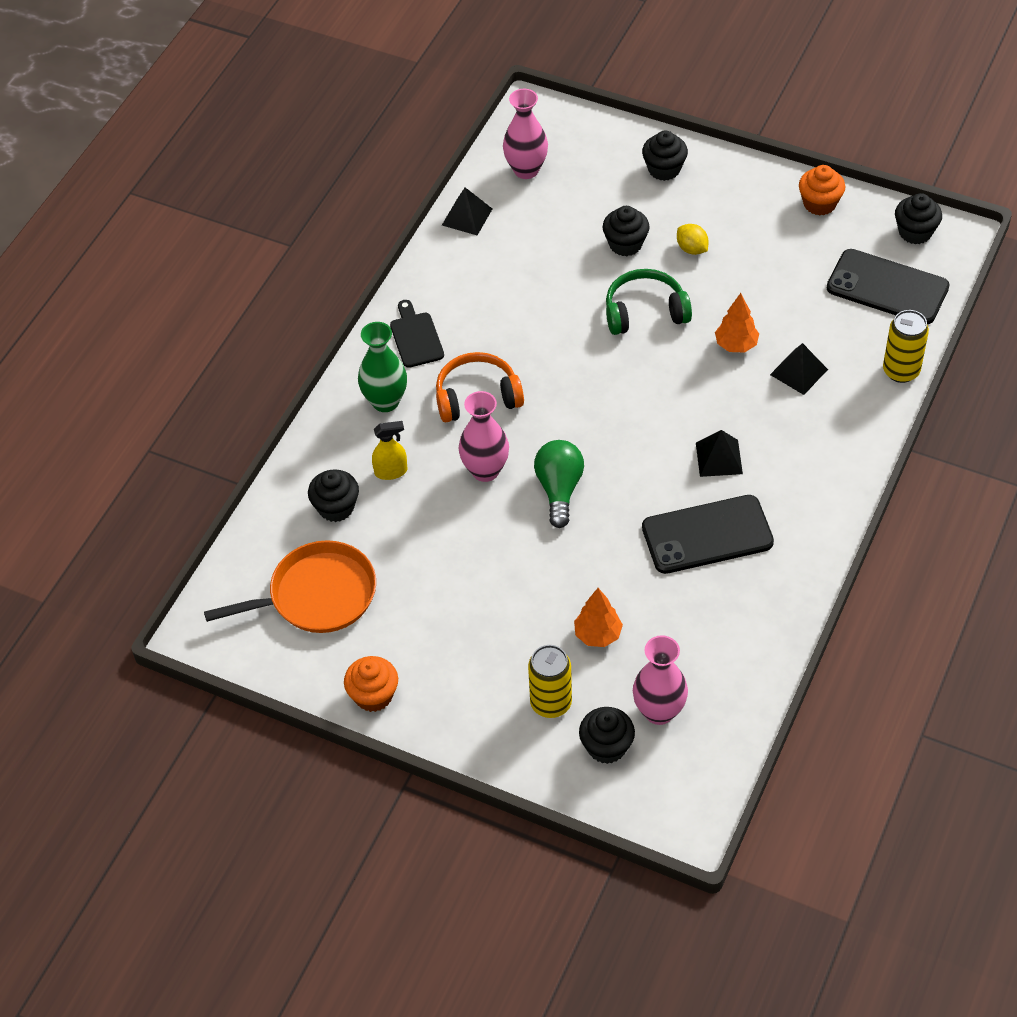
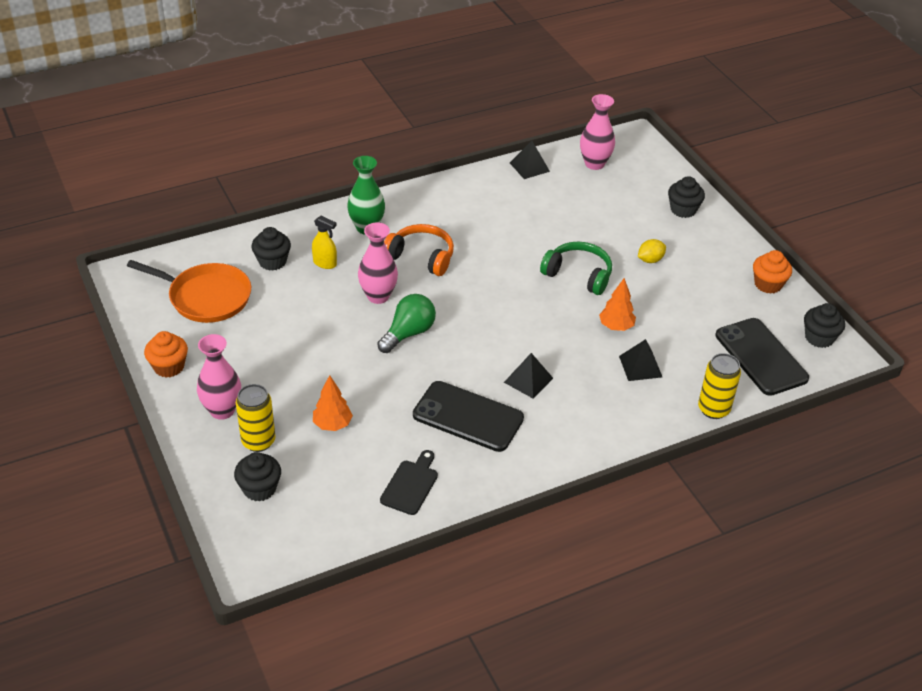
camera: 35 degrees right, 10 degrees down
black cutting board [390,300,444,368] -> black cutting board moved to [380,450,438,515]
black cupcake [603,206,649,256] -> none
pink vase [633,635,688,725] -> pink vase moved to [197,334,241,420]
yellow lemon [677,224,709,255] -> yellow lemon turned 60 degrees clockwise [638,239,666,263]

